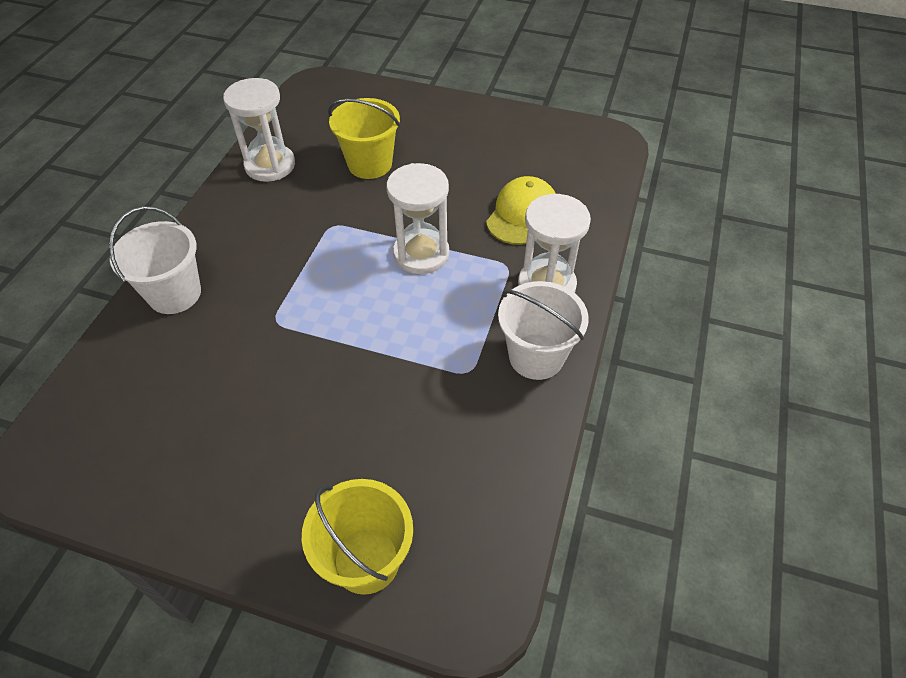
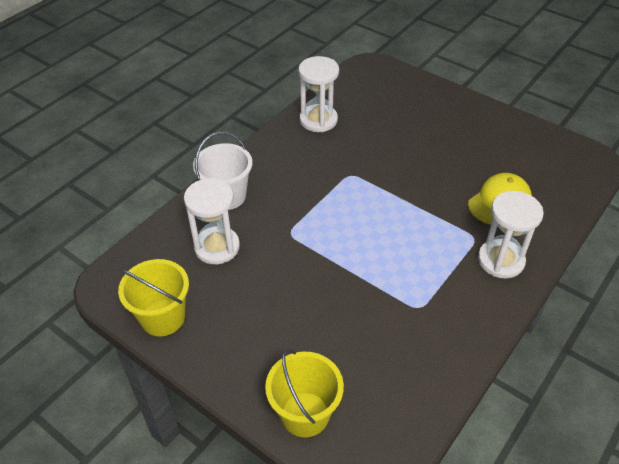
camera: 20 degrees right, 5 degrees down
yellow bucket [328,98,400,179] -> yellow bucket moved to [118,259,189,336]
white hourglass [386,163,449,274] -> white hourglass moved to [184,178,240,264]
white bucket [498,281,589,380] -> none

